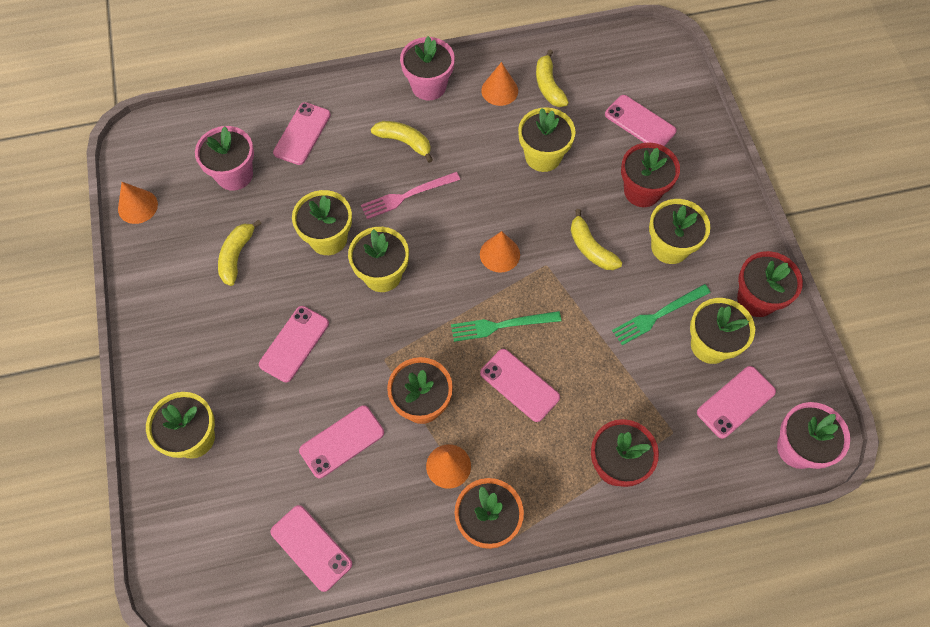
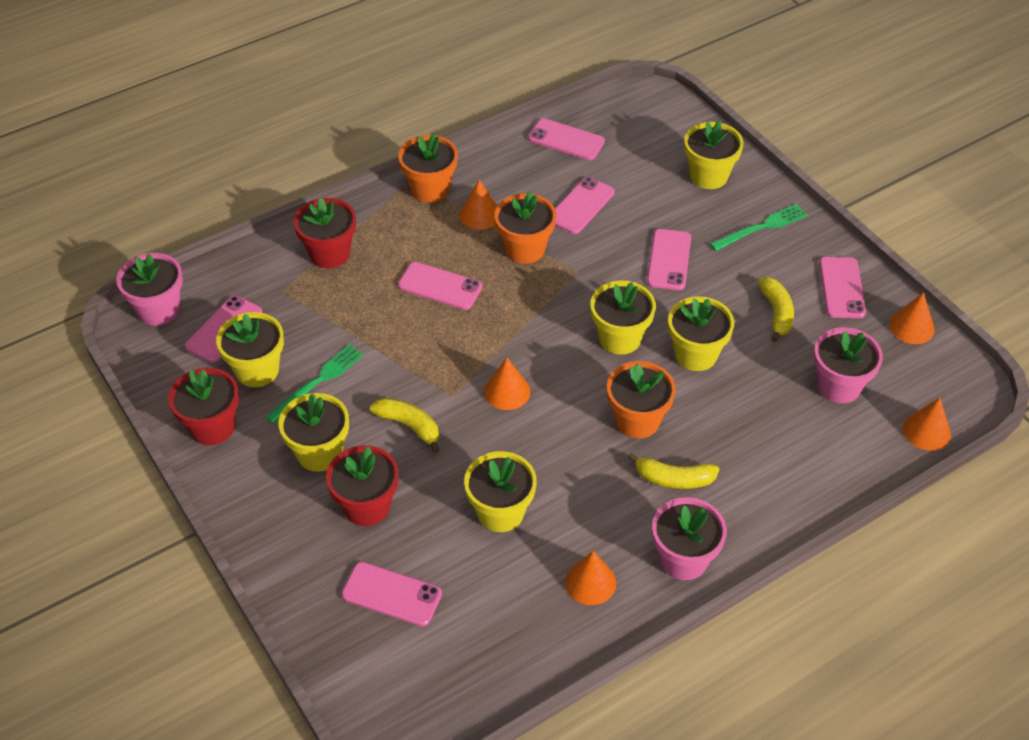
camera: 160 degrees right, 15 degrees down
pink phone [273,102,331,165] -> pink phone moved to [819,257,866,318]
pink fork [361,172,460,219] -> orange flower pot [607,361,676,438]
green fork [451,311,561,342] -> green fork moved to [710,204,808,251]
yellow banana [536,49,569,107] -> none
none -> orange cone [903,398,951,451]

